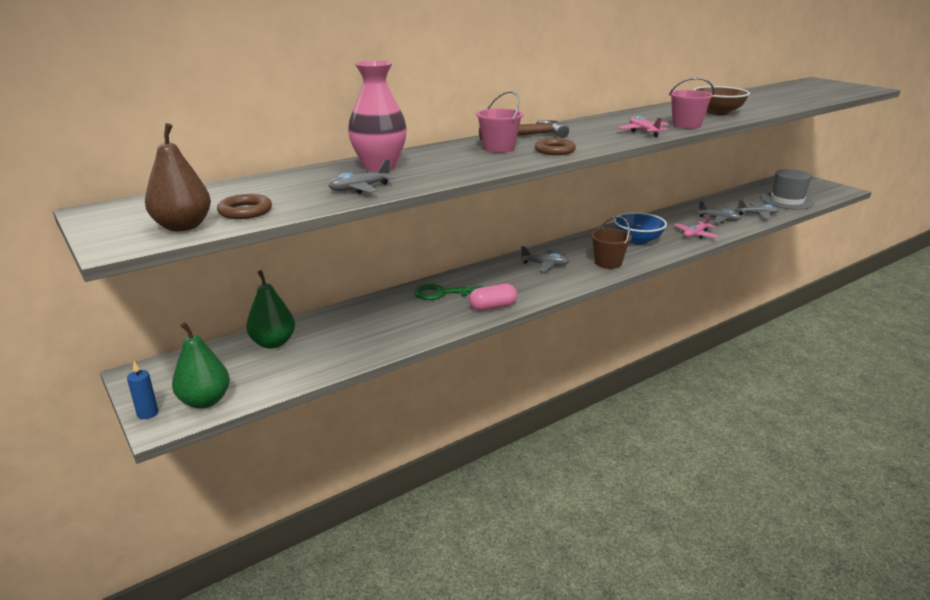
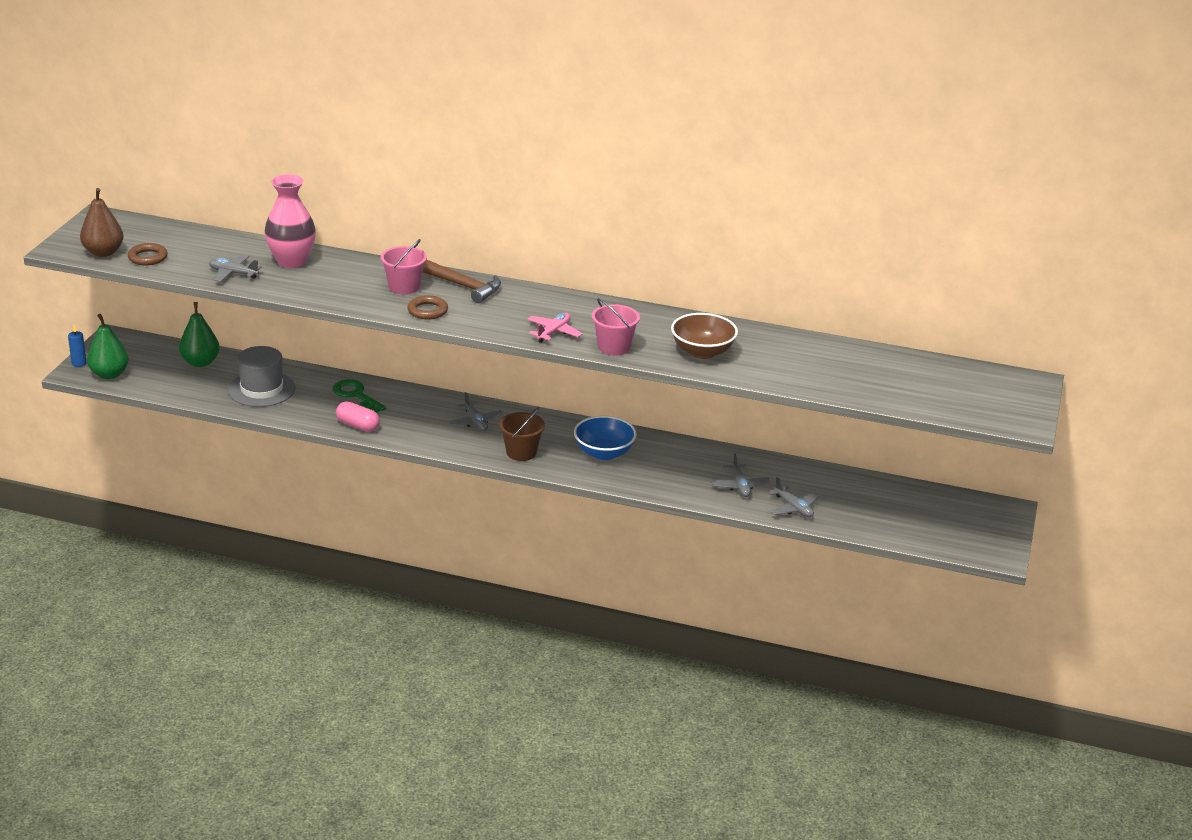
camera: 50 degrees right, 5 degrees up
pink plane [674,214,719,238] -> none
grey hat [761,169,814,210] -> grey hat moved to [228,346,295,407]

